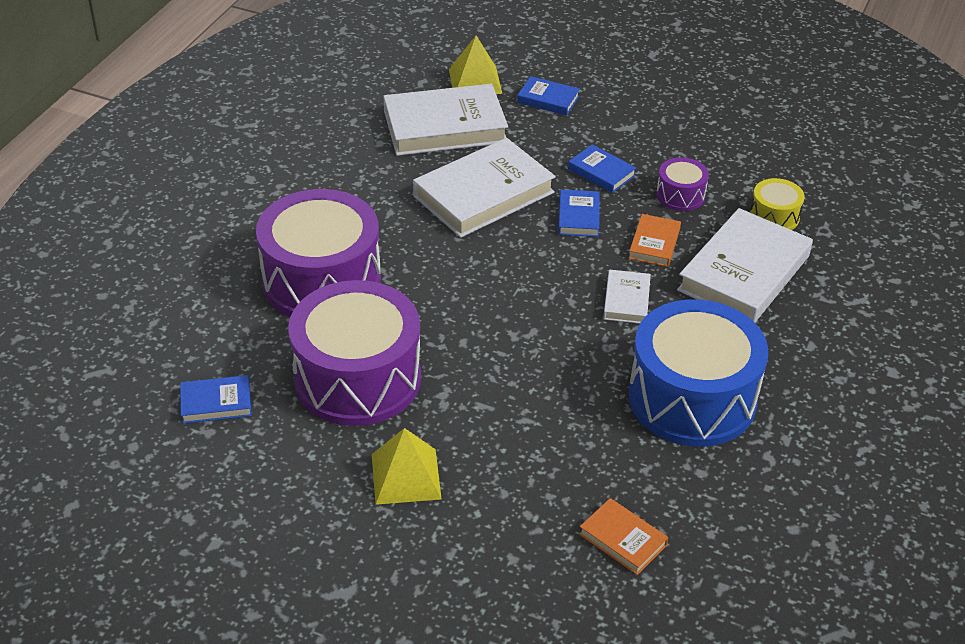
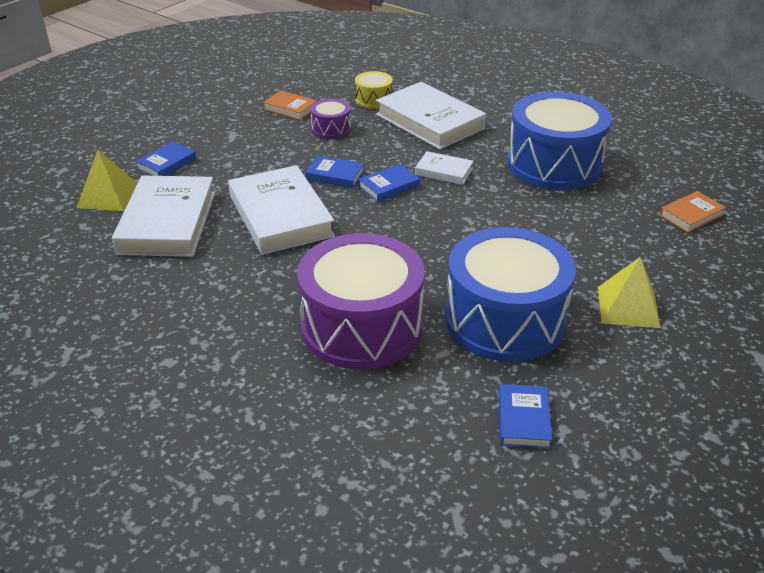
camera: 75 degrees left, 5 degrees down
purple drum [288,280,421,426] -> blue drum [445,227,576,362]
blue book [568,145,636,193] -> blue book moved to [358,164,420,202]
orange book [629,214,681,267] -> orange book moved to [263,90,317,120]

